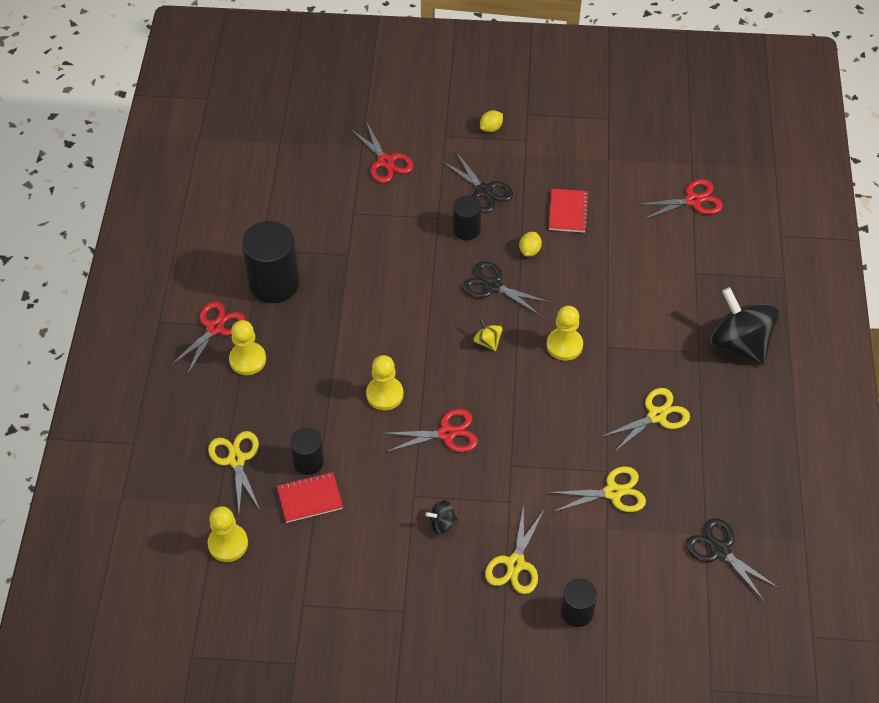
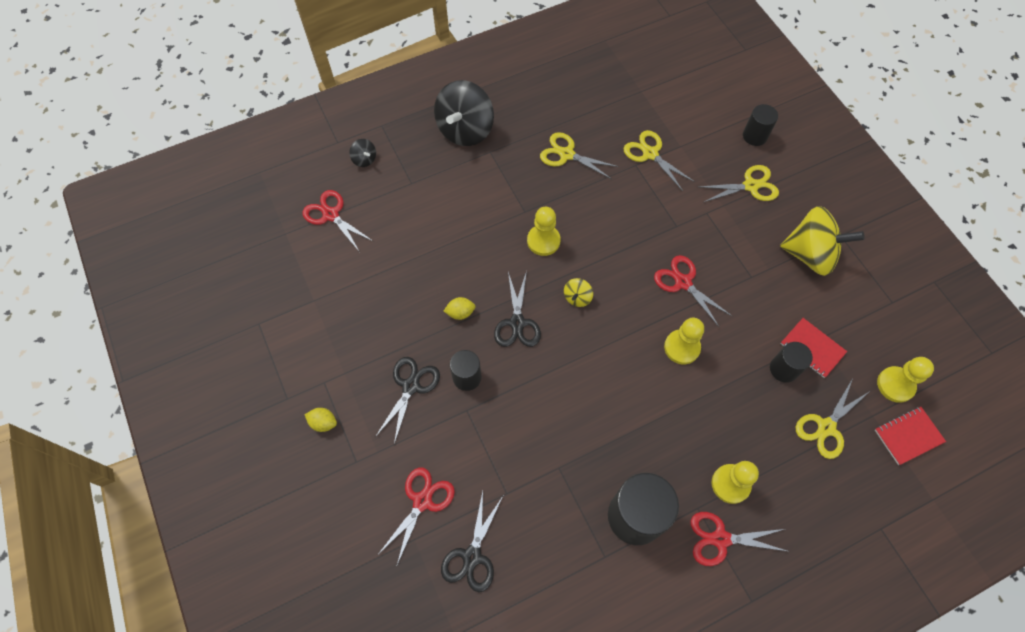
camera: 120 degrees left, 10 degrees up
black spinning top [425,500,458,534] -> black spinning top moved to [349,139,376,167]
red notebook [549,189,589,233] -> red notebook moved to [875,407,946,465]
black scissors [686,518,779,601] -> black scissors moved to [441,491,503,592]
none -> yellow spinning top [780,206,865,276]

